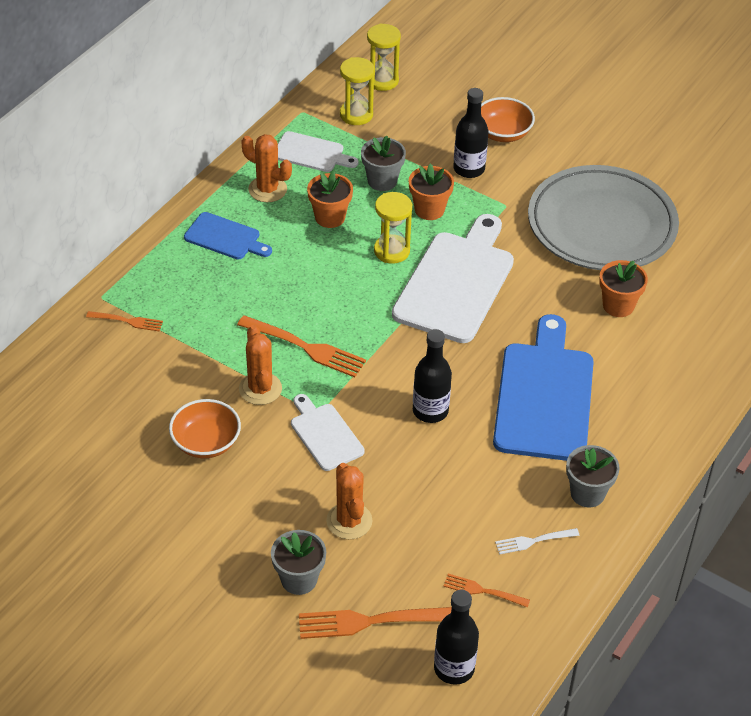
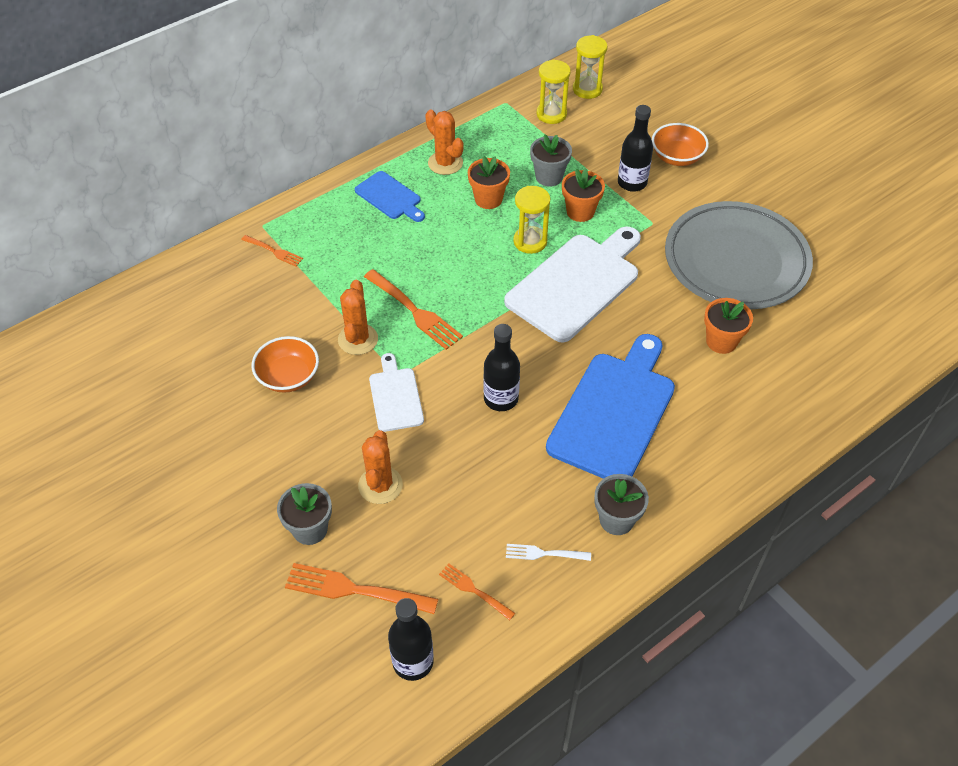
camera: 20 degrees right, 5 degrees up
white cutting board [278,131,359,172] -> none

